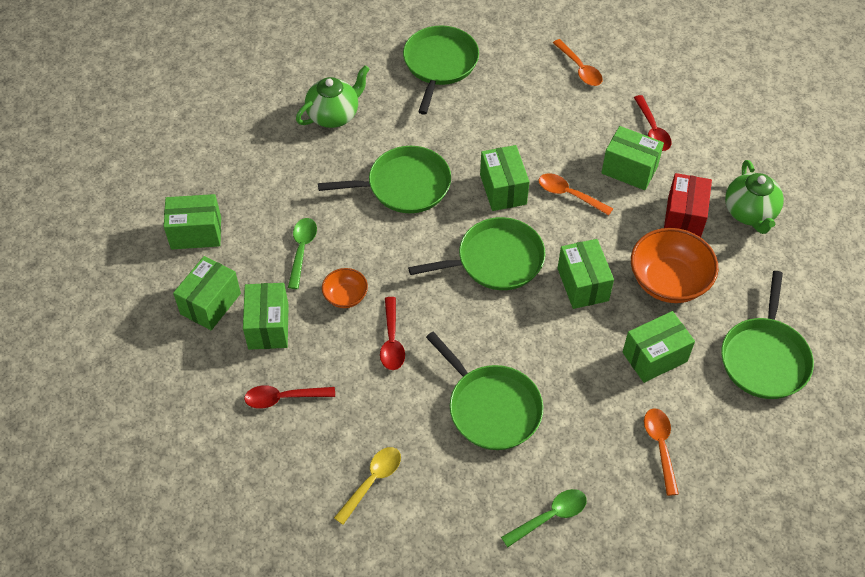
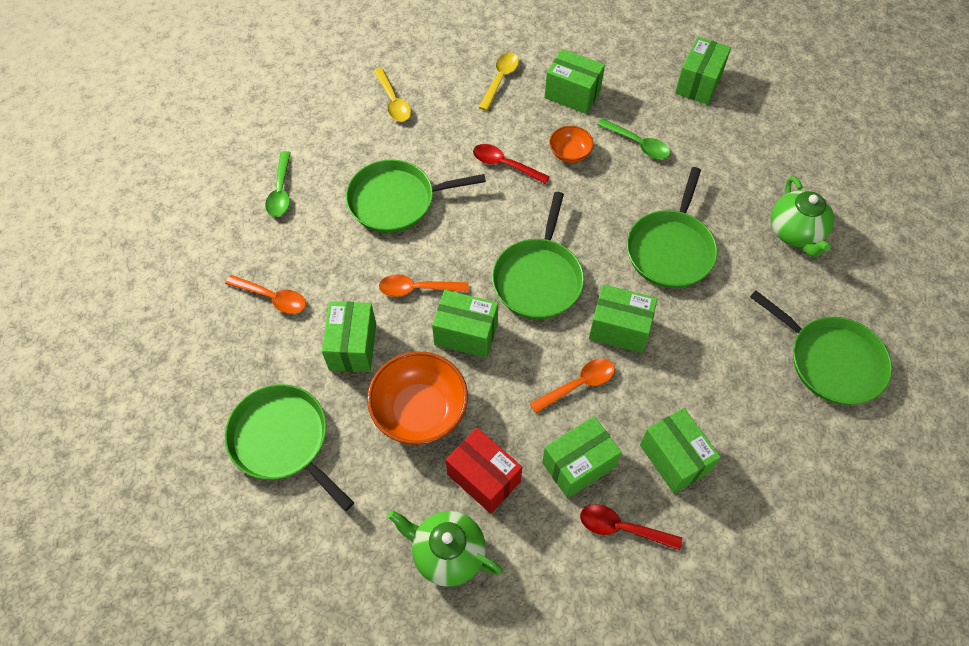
camera: 120 degrees right, 5 degrees up
green box [173,256,241,330] -> green box moved to [640,408,721,494]
red spoon [244,385,335,409] -> yellow spoon [478,52,519,111]
orange spoon [553,39,603,86] -> orange spoon moved to [379,274,469,297]

